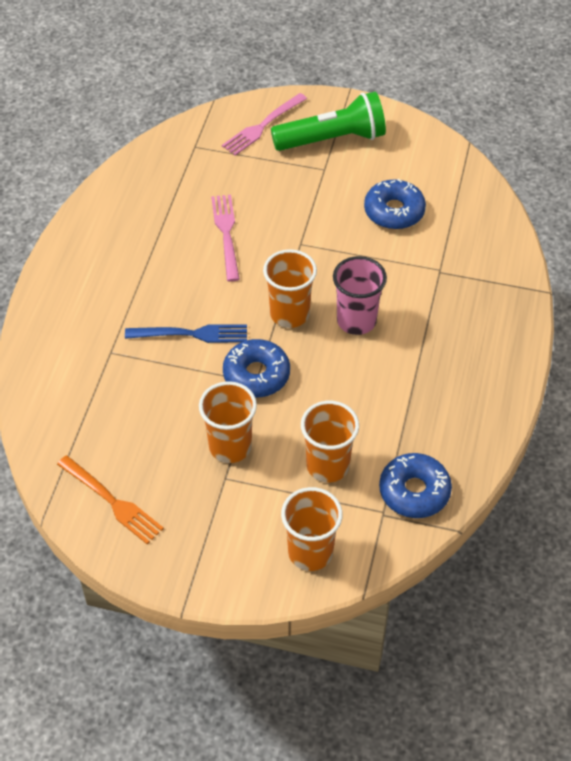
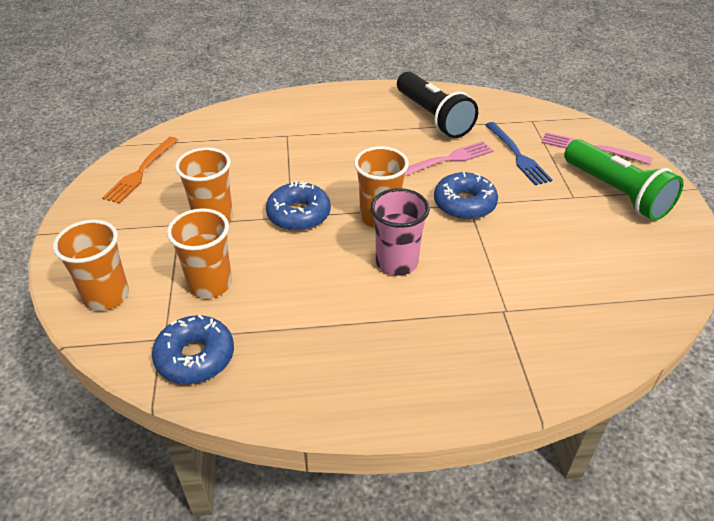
camera: 70 degrees right, 10 degrees down
blue fork [125,324,247,343] -> blue fork moved to [485,122,552,185]
blue donut [364,179,426,229] -> blue donut moved to [434,172,498,220]
none -> black flashlight [397,71,478,138]

